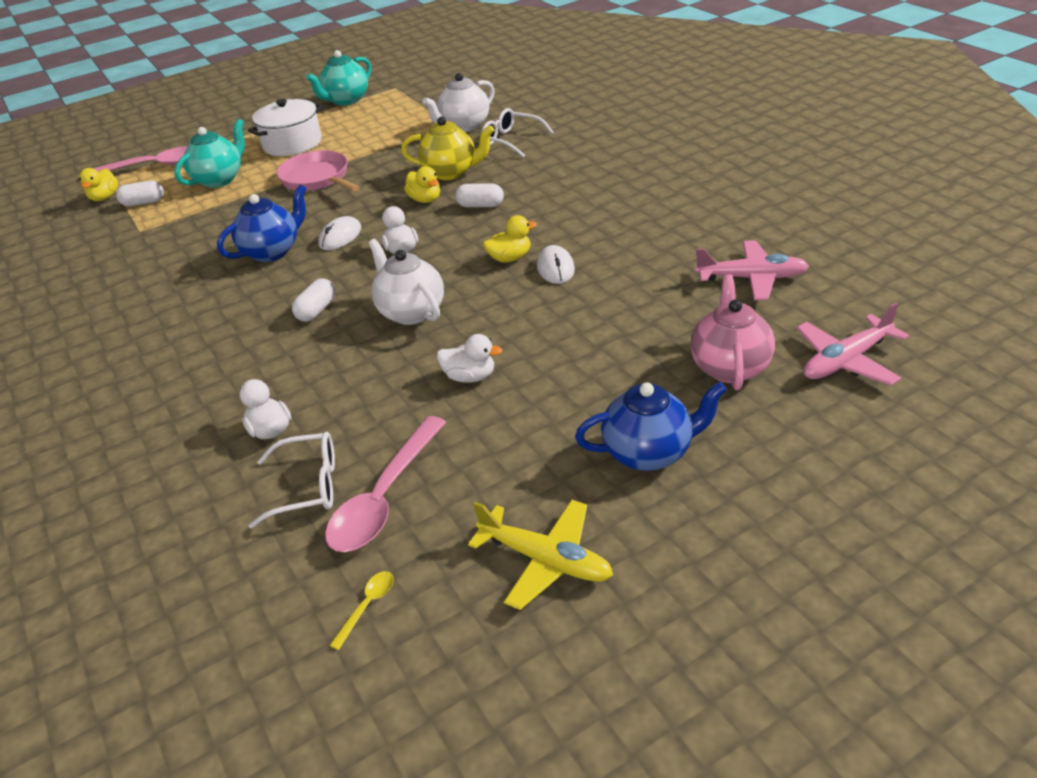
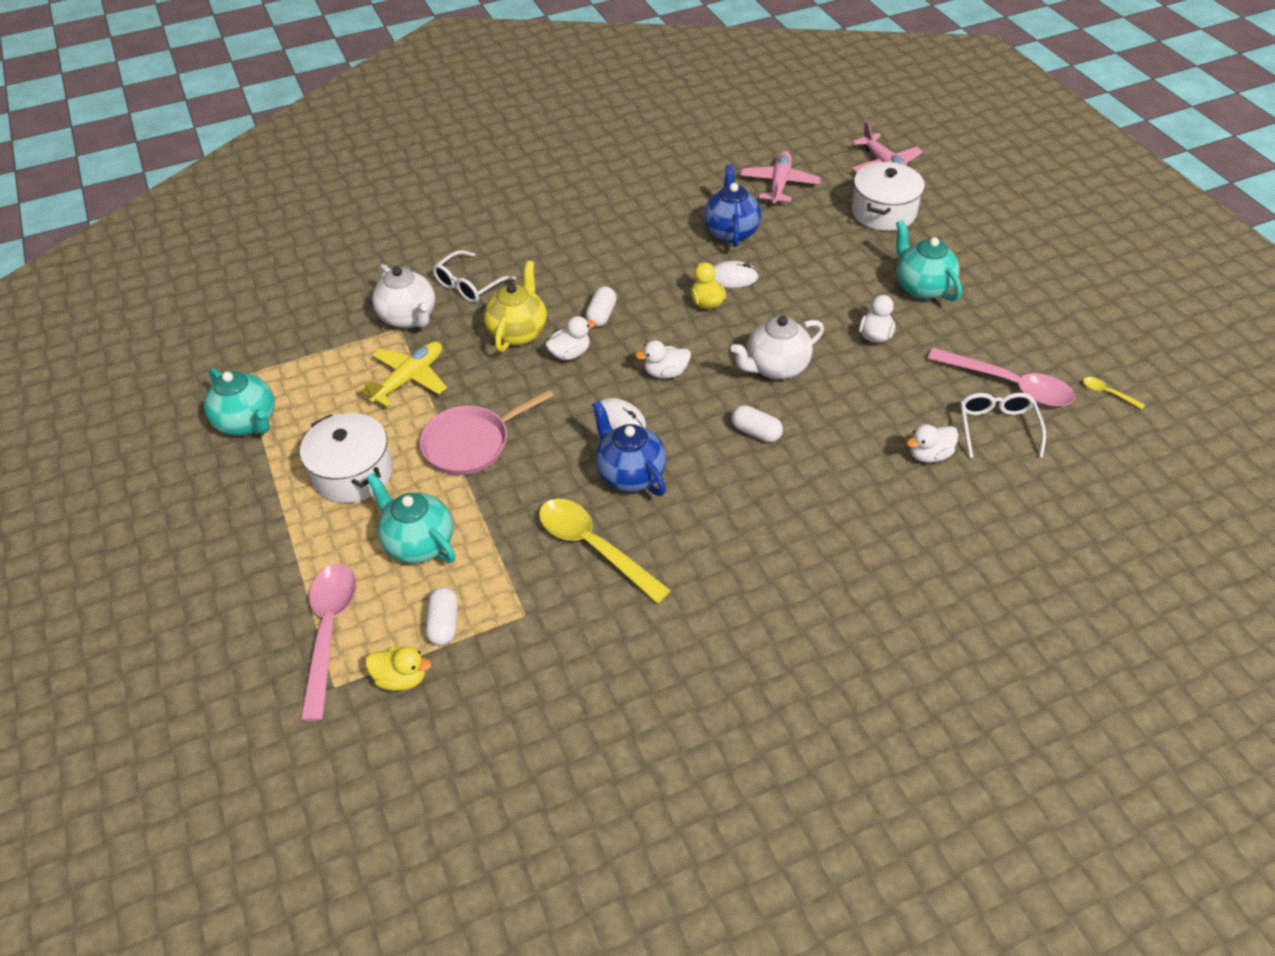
camera: 85 degrees left, 10 degrees up
yellow duck [404,166,440,203] -> white duck [545,316,596,360]
yellow plane [468,500,613,610] -> yellow plane moved to [359,342,447,407]
blue teapot [575,382,727,471] -> blue teapot moved to [704,165,761,247]
pink teapot [690,274,775,390] -> white pot [852,162,925,231]
none -> yellow spoon [539,499,671,604]
none -> turquoise teapot [896,220,962,301]

